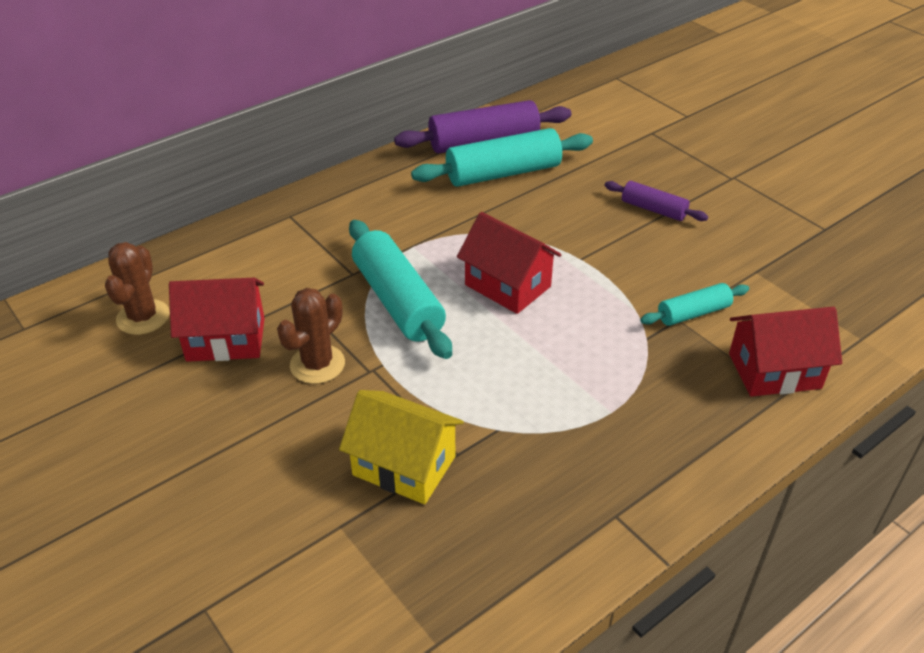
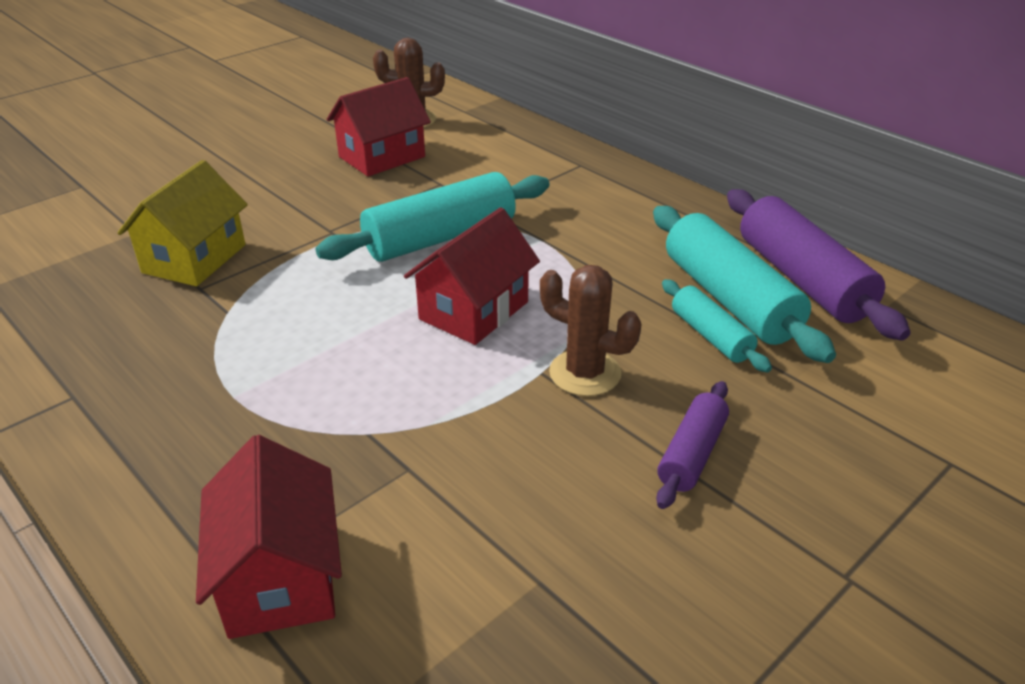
camera: 85 degrees right, 5 degrees down
red house [169,278,265,362] -> red house turned 60 degrees clockwise [327,77,431,177]
brown cactus [277,288,345,384] -> brown cactus moved to [540,265,642,396]
turquoise rolling pin [640,283,749,326] -> turquoise rolling pin moved to [662,279,772,372]

